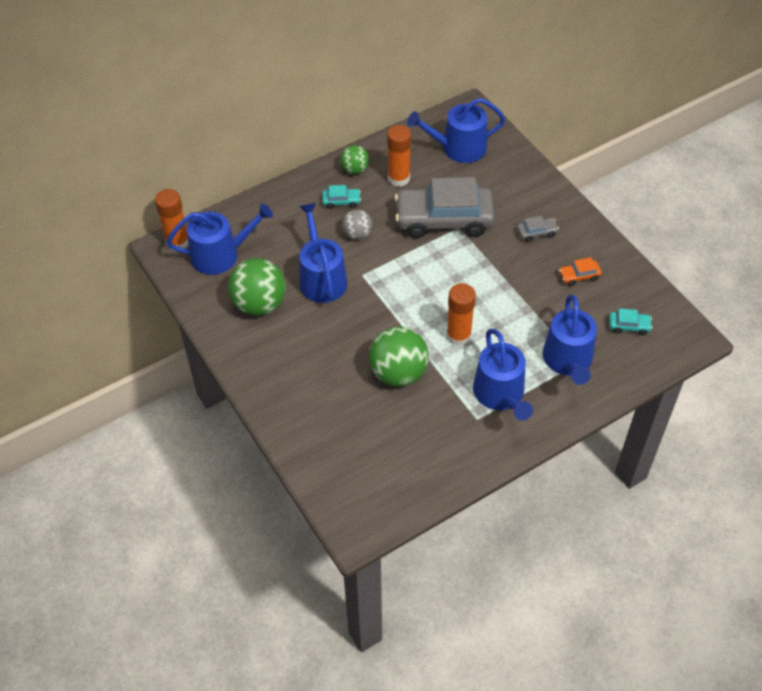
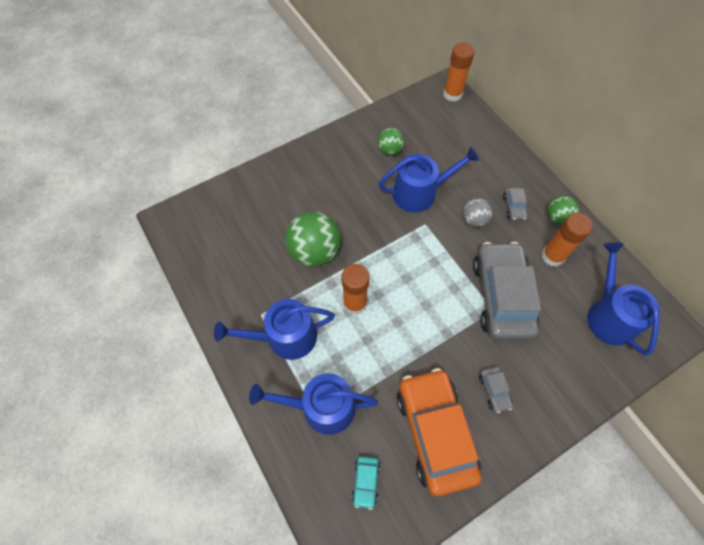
camera: 90 degrees right, 10 degrees up
blue watering can [166,203,273,275] -> none
green ball [228,258,286,316] -> green ball [378,128,404,155], size x0.56
turquoise car [322,185,361,209] -> grey car [503,188,528,220]
orange car [559,257,602,286] -> orange car [397,368,481,496], size x2.50

